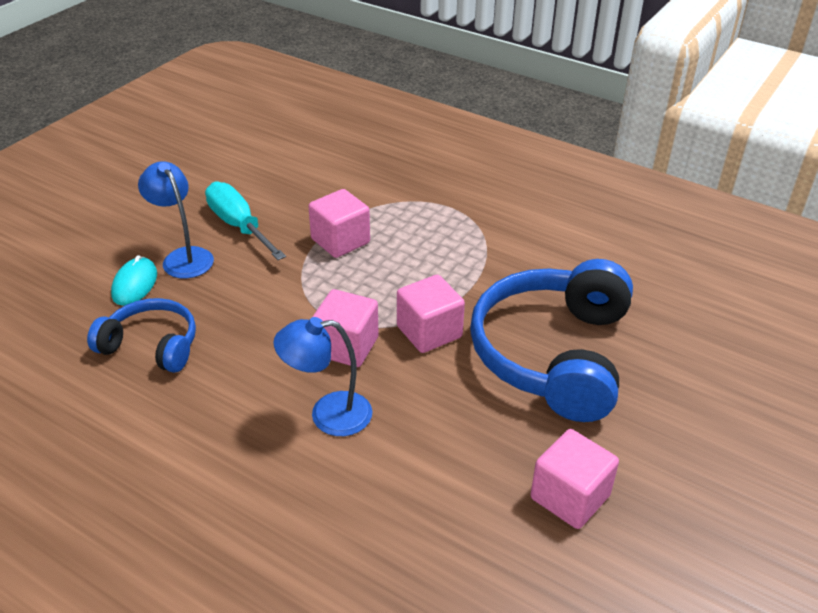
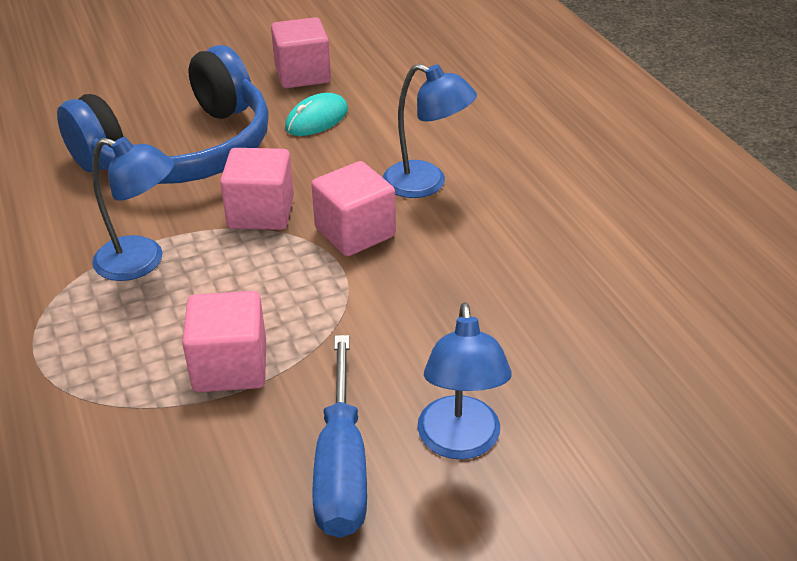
camera: 145 degrees left, 0 degrees up
blue headphones [87,298,196,373] -> none
turquoise mouse [111,255,157,306] -> turquoise mouse moved to [285,93,348,136]
turquoise screwdriver [205,182,286,260] -> blue screwdriver [312,335,367,538]
none -> blue lamp [92,137,174,281]

